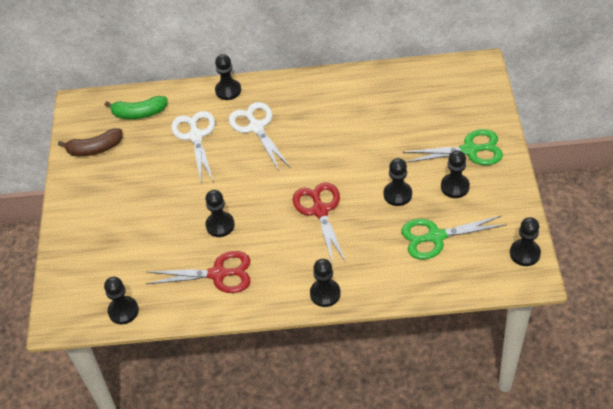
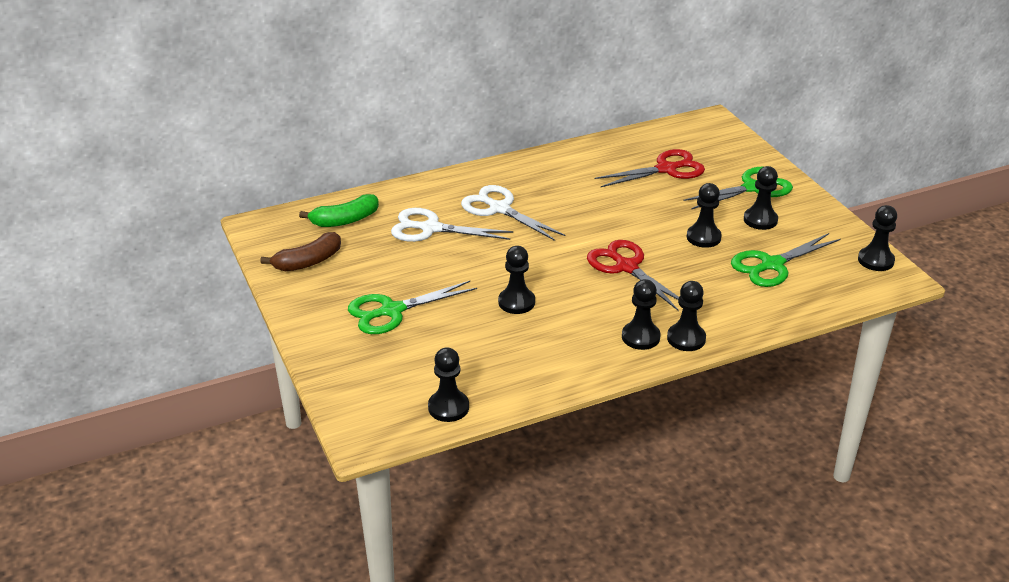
camera: 25 degrees left, 15 degrees down
red scissors [146,251,251,293] -> red scissors moved to [595,149,705,187]
white scissors [171,111,215,183] -> white scissors turned 45 degrees counterclockwise [391,208,513,242]
black pawn [215,54,241,100] -> black pawn moved to [622,279,661,350]
none -> green scissors [348,281,477,334]

